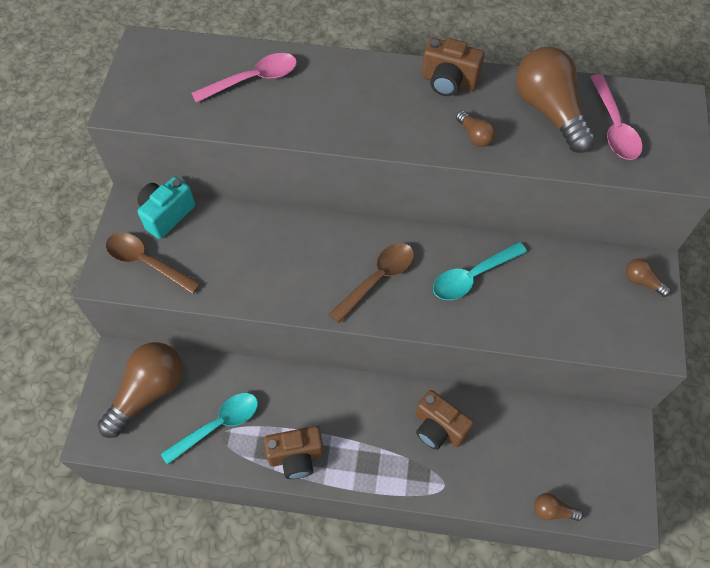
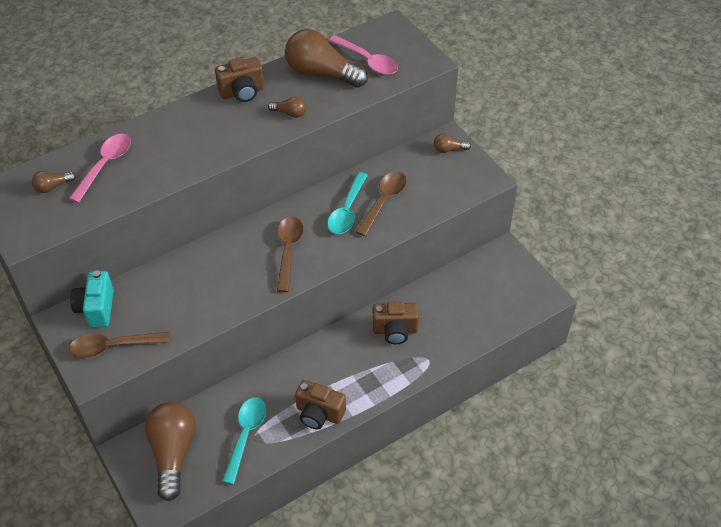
camera: 40 degrees left, 10 degrees down
brown camera [264,426,324,479] -> brown camera turned 75 degrees clockwise [295,380,346,430]
brown light bulb [534,493,584,521] -> brown light bulb moved to [32,171,76,193]
none -> brown spoon [356,171,407,236]

